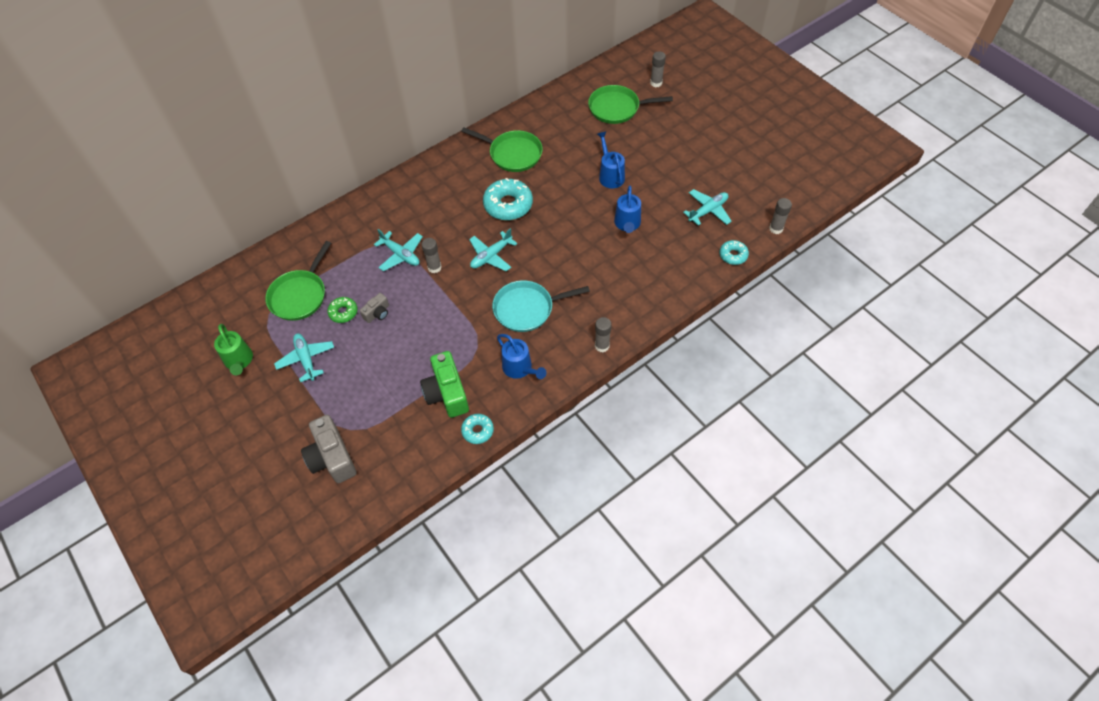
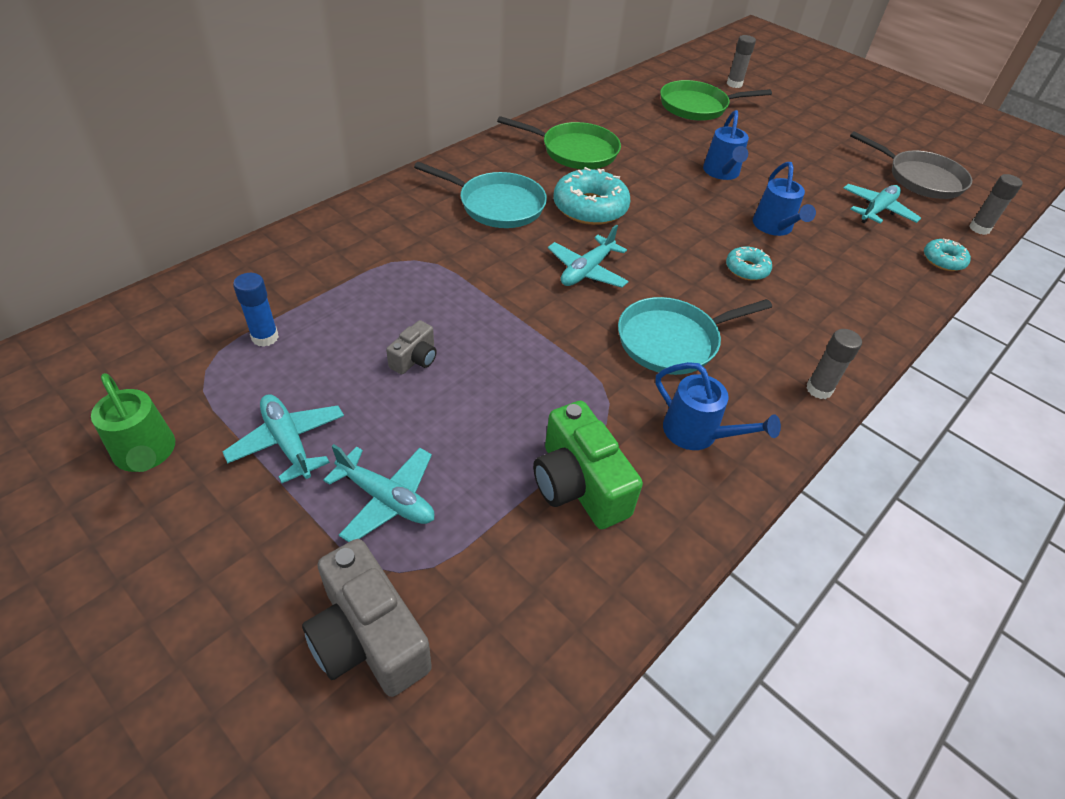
camera: 15 degrees left, 10 degrees down
green pan [265,241,331,321] -> blue glue stick [233,273,279,347]
green donut [327,297,358,323] -> none
turquoise plane [374,229,423,271] -> turquoise plane moved to [323,444,434,542]
grey glue stick [421,238,442,273] -> none
turquoise donut [461,414,494,444] -> turquoise donut moved to [726,246,772,281]
blue watering can [597,131,625,188] -> blue watering can turned 150 degrees counterclockwise [703,110,749,180]
none -> turquoise pan [414,162,547,228]
none -> grey pan [850,131,972,199]

